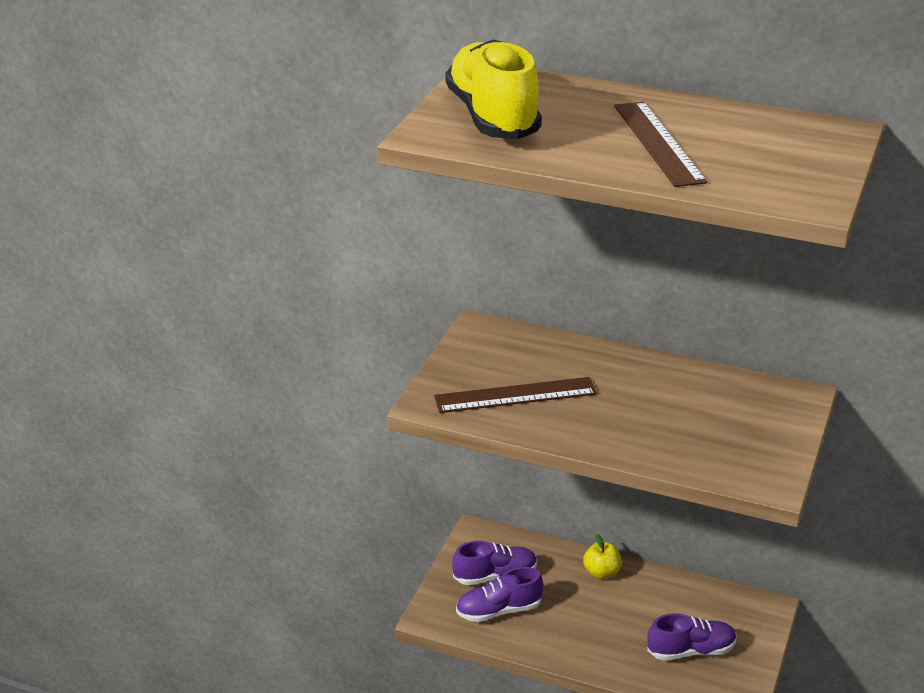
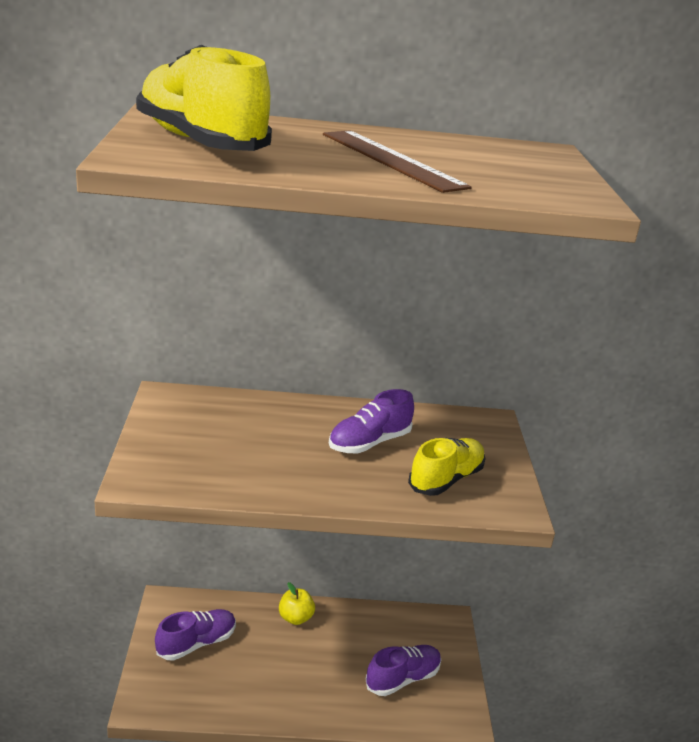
camera: 25 degrees left, 5 degrees down
brown ruler [434,377,597,413] -> none
purple shoe [456,567,543,622] -> purple shoe moved to [329,389,414,453]
none -> yellow shoe [408,438,486,496]

